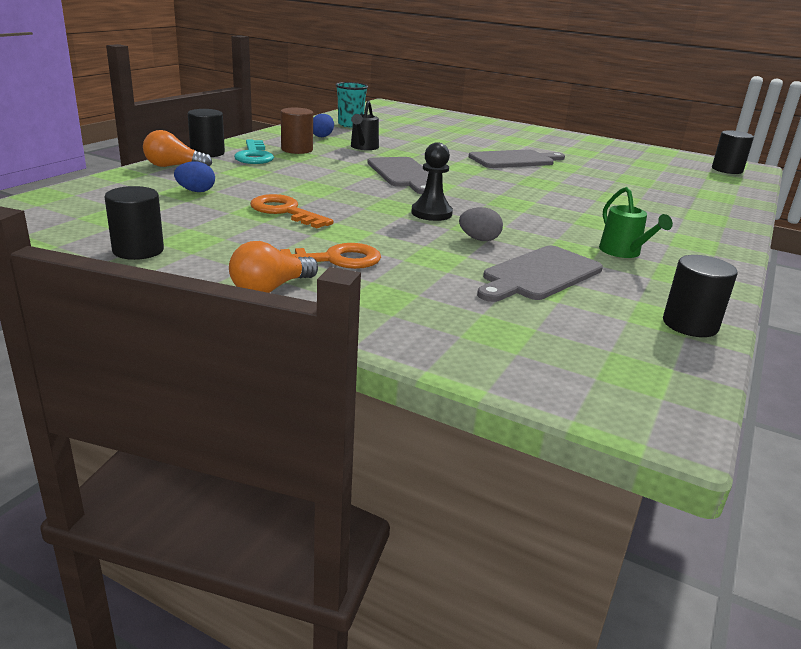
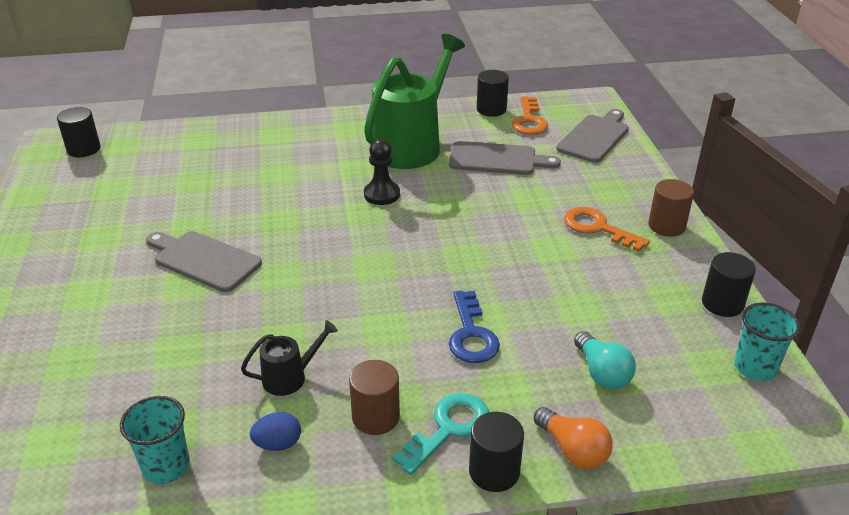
camera: 125 degrees left, 10 degrees up
blue egg [174,161,215,192] -> turquoise light bulb [574,331,636,389]
orange light bulb [229,241,318,293] -> brown cylinder [648,179,694,237]
orange key [250,194,334,228] -> orange key moved to [512,96,548,135]
grey cutting board [367,157,429,194] -> grey cutting board moved to [556,109,629,163]
black pawn [411,142,453,221] -> black pawn moved to [364,139,400,205]
grey egg [459,207,503,241] -> none
green watering can [599,187,673,258] -> green watering can [364,34,465,169], size x2.28
none -> blue key [449,291,500,363]
none -> turquoise cup [734,303,800,381]

